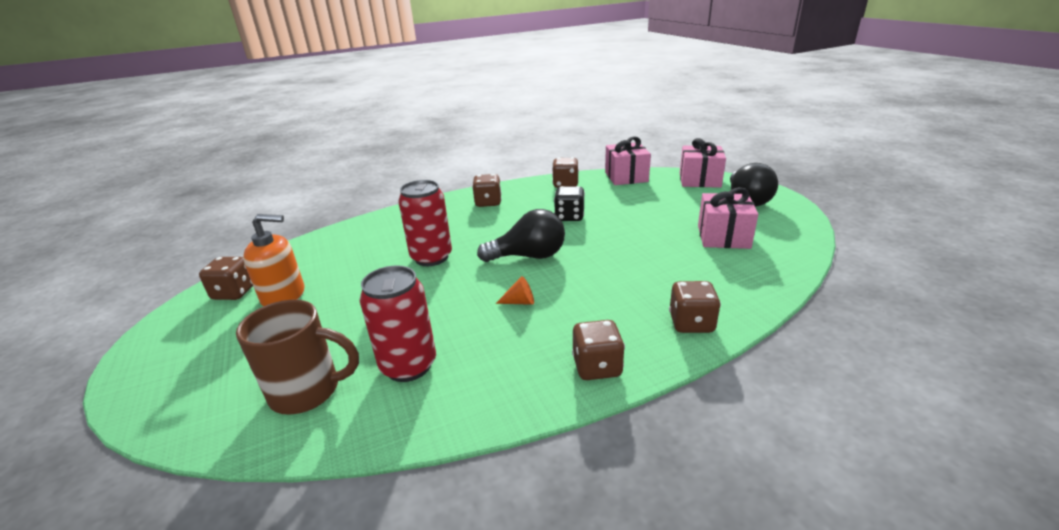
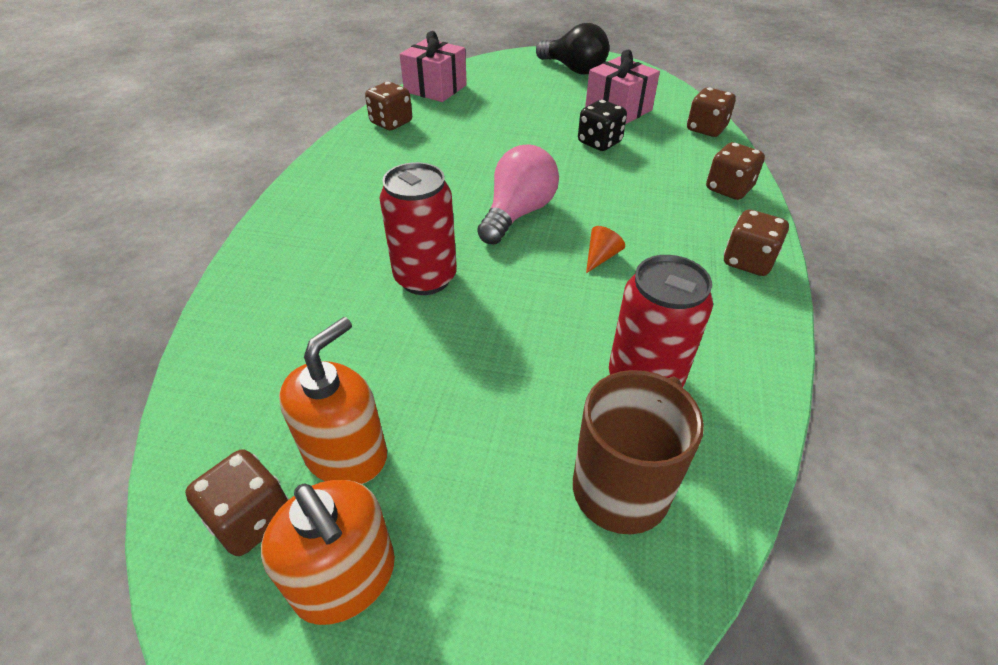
camera: 55 degrees left, 15 degrees up
brown dice [472,174,501,207] -> brown dice moved to [687,87,736,137]
black light bulb [477,209,565,262] -> pink light bulb [477,144,559,245]
black dice [554,186,585,221] -> black dice moved to [578,100,627,151]
pink gift [680,138,726,188] -> none
none -> orange soap dispenser [261,480,395,625]

